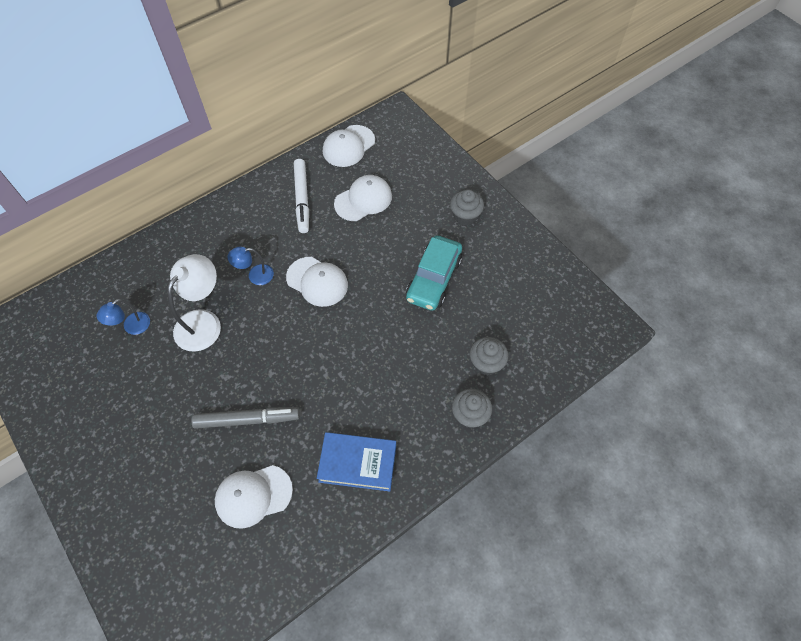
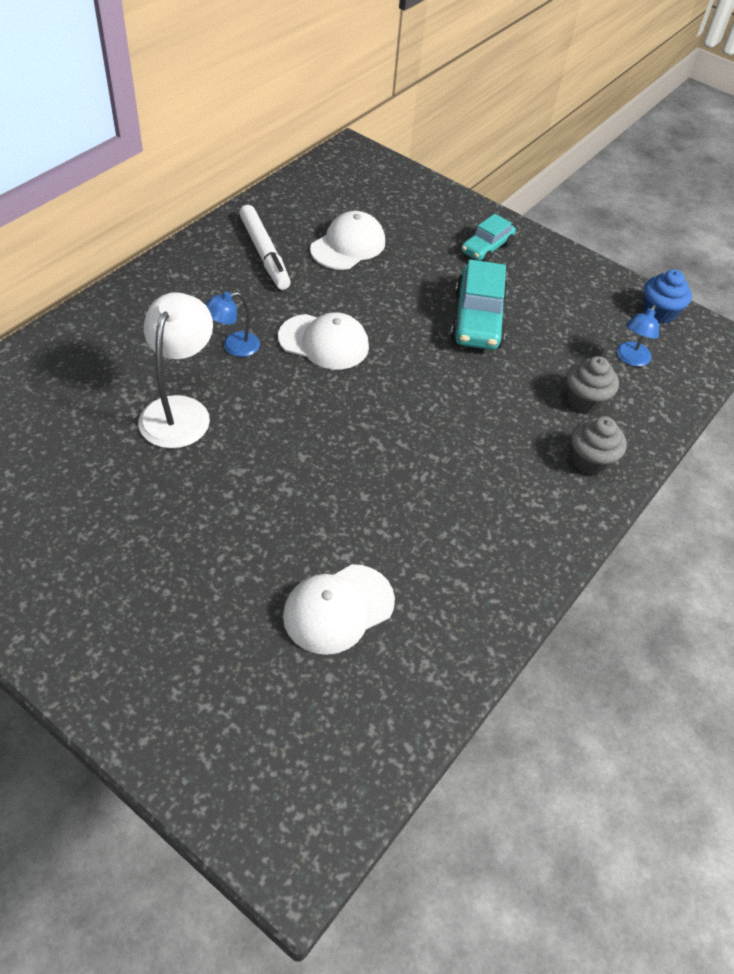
camera: 20 degrees left, 10 degrees down
blue lamp [96,299,150,335] -> blue lamp moved to [617,305,659,366]
grey marker [191,407,300,429] -> none
blue book [317,432,396,492] -> none
white cap [323,125,375,167] -> none
grey cupcake [450,189,484,226] -> turquoise car [462,214,516,262]
none -> blue cupcake [643,269,692,324]

